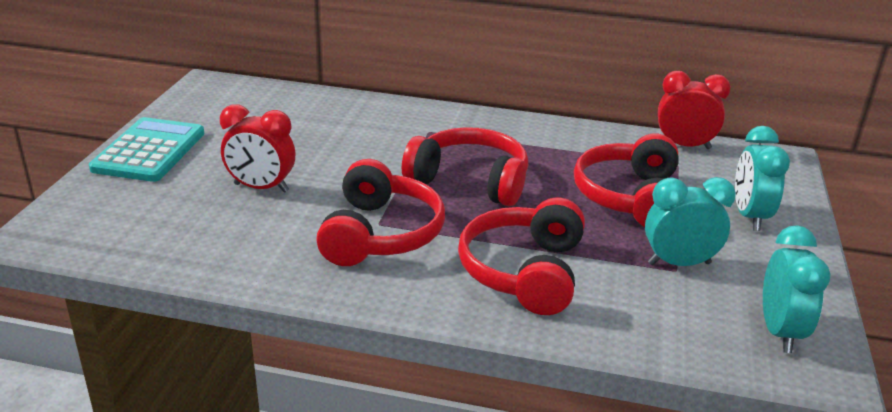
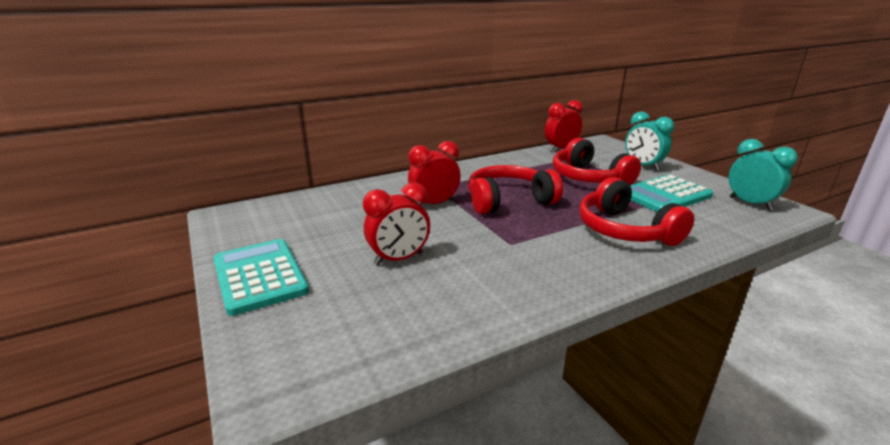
camera: 40 degrees left, 5 degrees down
red headphones [316,159,445,266] -> none
turquoise clock [645,177,736,266] -> turquoise calculator [630,175,713,212]
none -> red clock [408,141,461,205]

